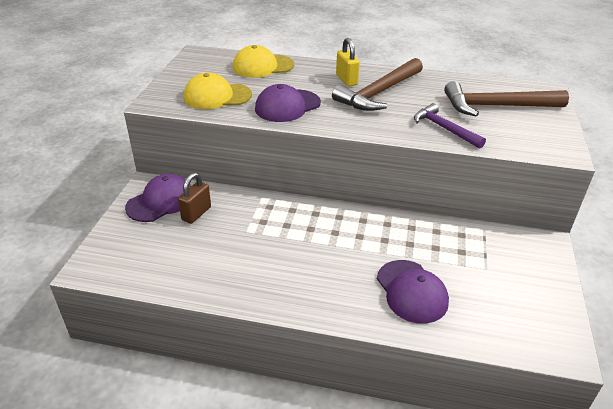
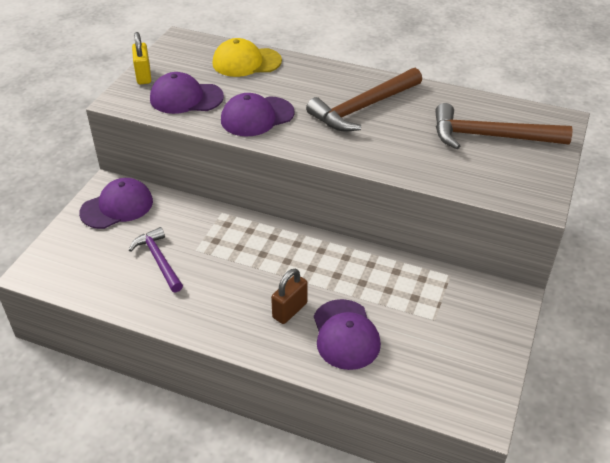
camera: 10 degrees right, 5 degrees up
brown padlock [178,173,211,224] -> brown padlock moved to [271,269,308,324]
yellow cap [184,73,252,109] -> purple cap [150,72,224,114]
yellow padlock [336,38,360,86] -> yellow padlock moved to [132,32,151,85]
purple hammer [414,103,486,149] -> purple hammer moved to [129,227,183,292]

